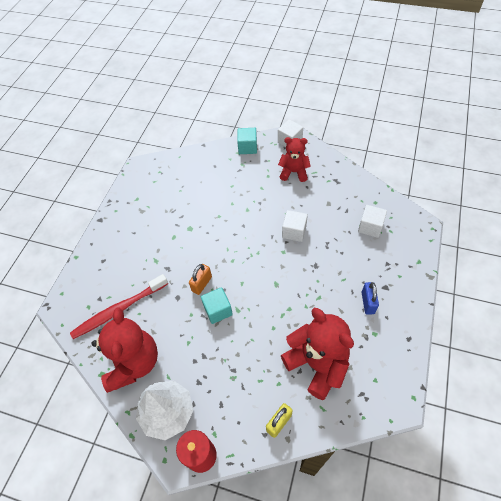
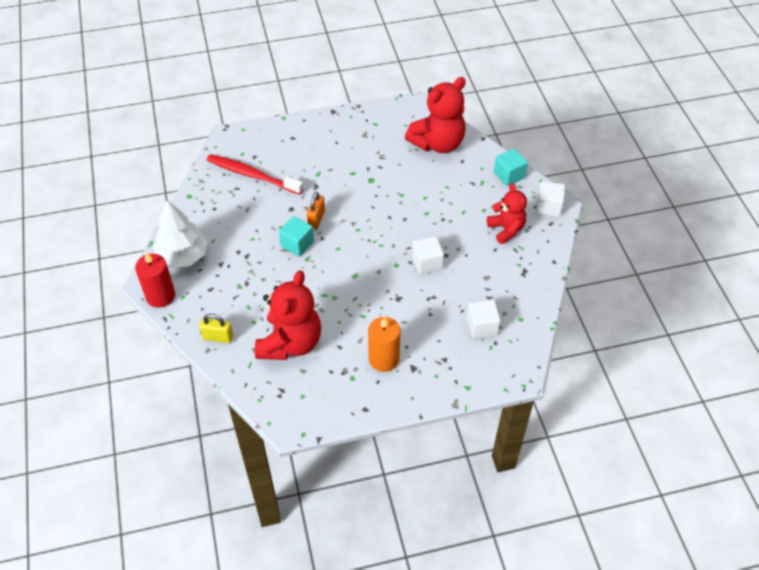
camera: 55 degrees right, 5 degrees down
red teddy bear [91,307,158,393] -> red teddy bear moved to [405,77,466,153]
orange padlock [189,264,212,295] -> orange padlock turned 75 degrees counterclockwise [307,192,325,229]
blue padlock [362,282,379,315] -> orange candle [368,317,400,372]

